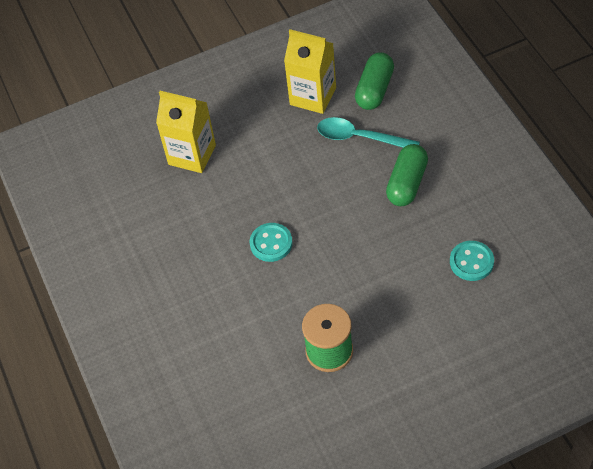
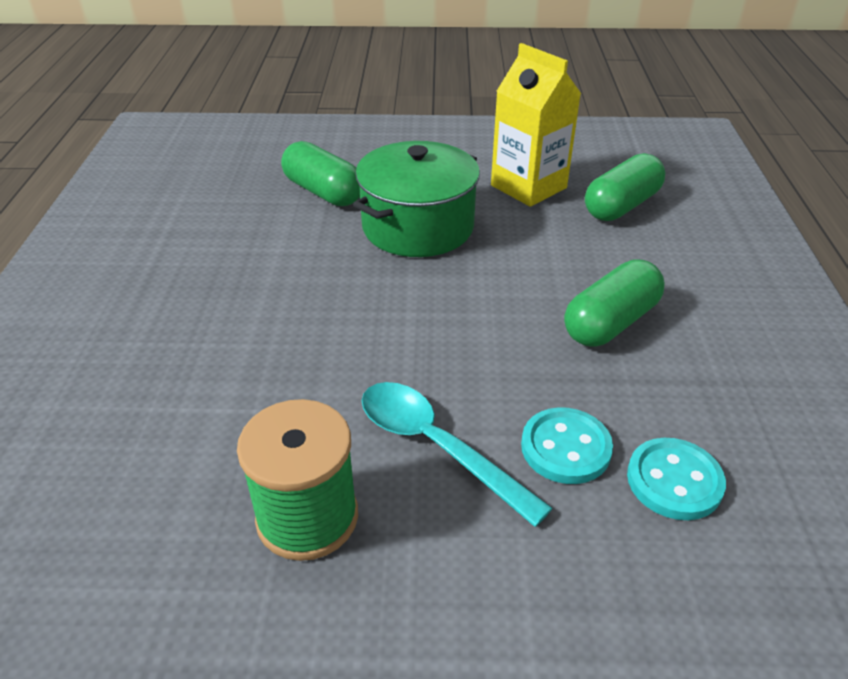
camera: 20 degrees right, 15 degrees down
yellow carton [156,91,216,173] -> green capsule [281,141,360,206]
turquoise button [250,223,293,262] -> turquoise button moved to [521,407,613,484]
turquoise spoon [317,117,420,148] -> turquoise spoon moved to [362,382,553,527]
none -> green pot [353,141,480,257]

